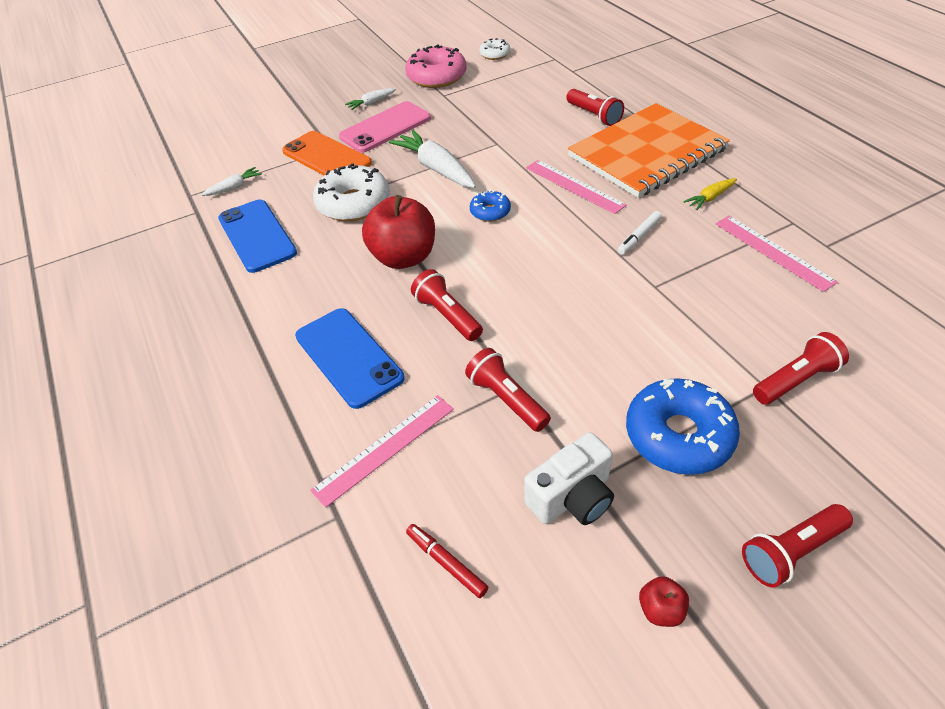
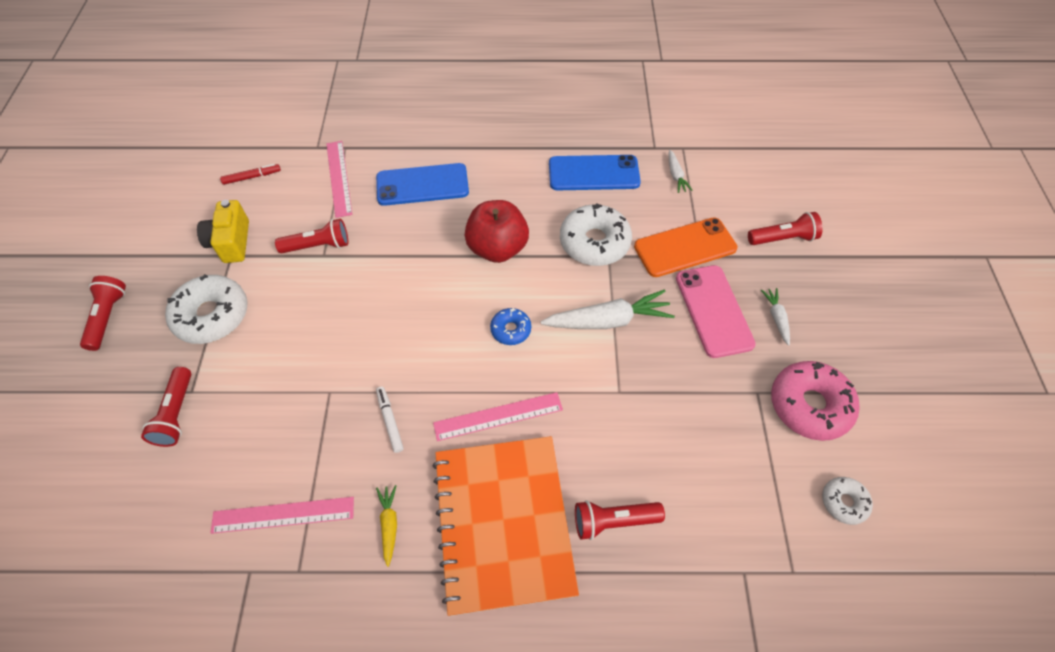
camera: 115 degrees right, 10 degrees up
red flashlight [411,269,483,341] -> red flashlight moved to [748,212,823,245]
white camera [524,432,614,525] -> yellow camera [197,200,249,263]
blue donut [626,378,740,475] -> white donut [165,274,247,344]
red apple [639,576,689,627] -> none

